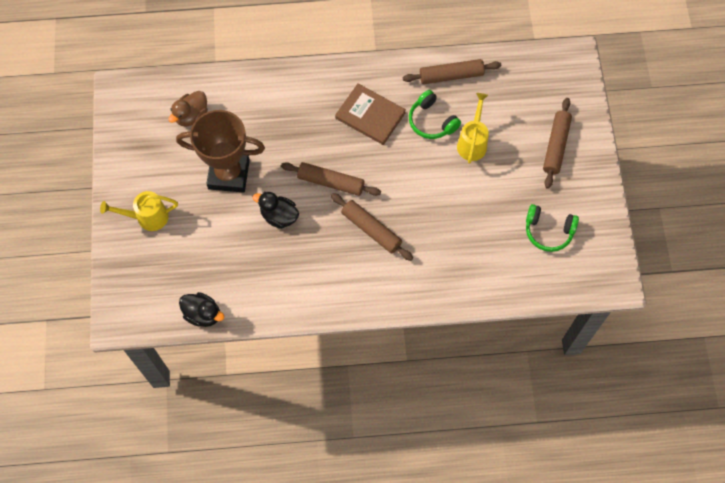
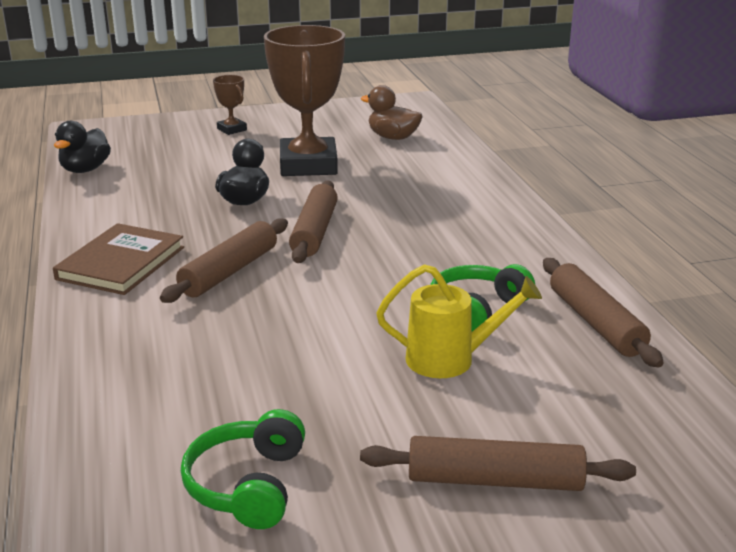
camera: 80 degrees right, 40 degrees down
yellow watering can [100,191,178,231] -> brown trophy [213,75,247,135]
brown book [335,84,406,145] -> brown book moved to [53,223,184,295]

